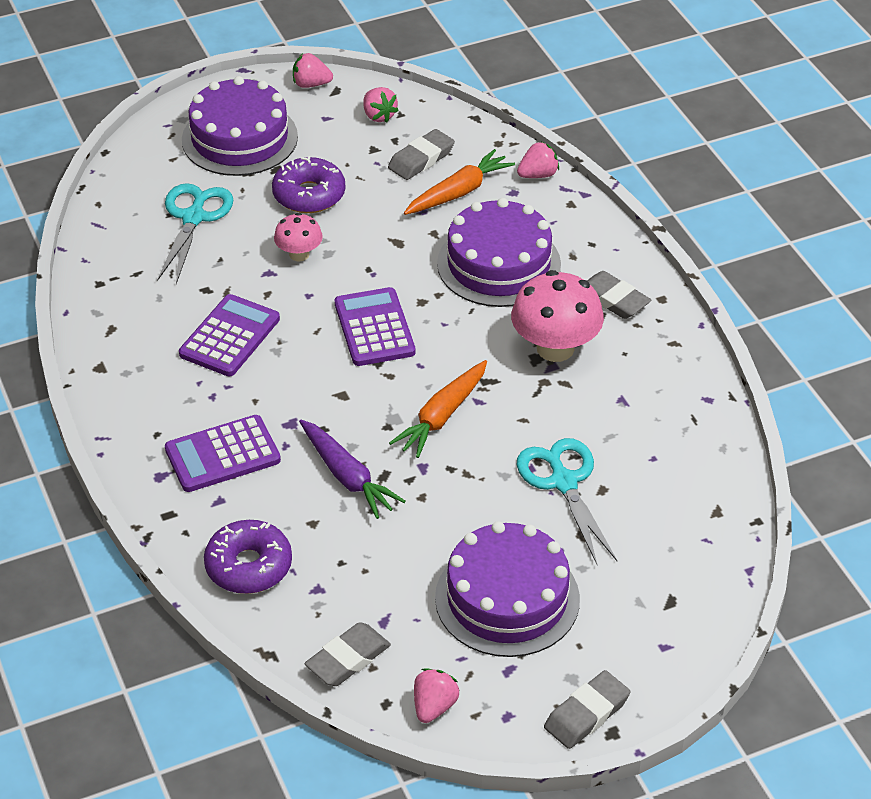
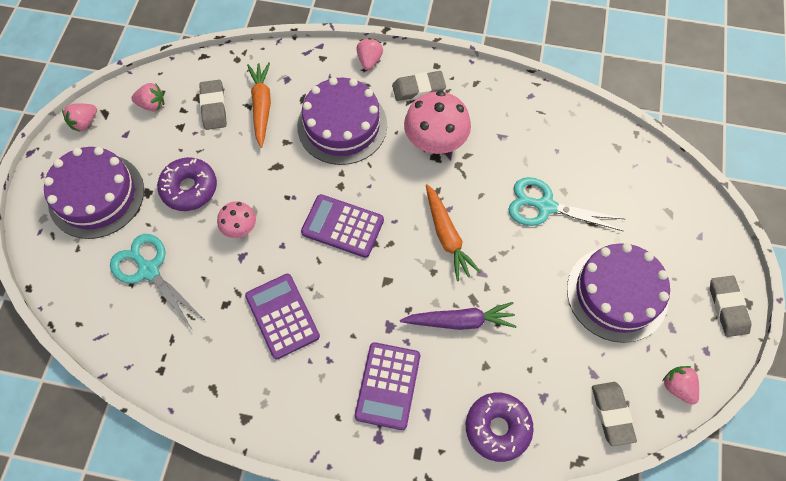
camera: 55 degrees left, 20 degrees up
pink strawberry [517,141,559,178] -> pink strawberry moved to [356,38,383,70]

